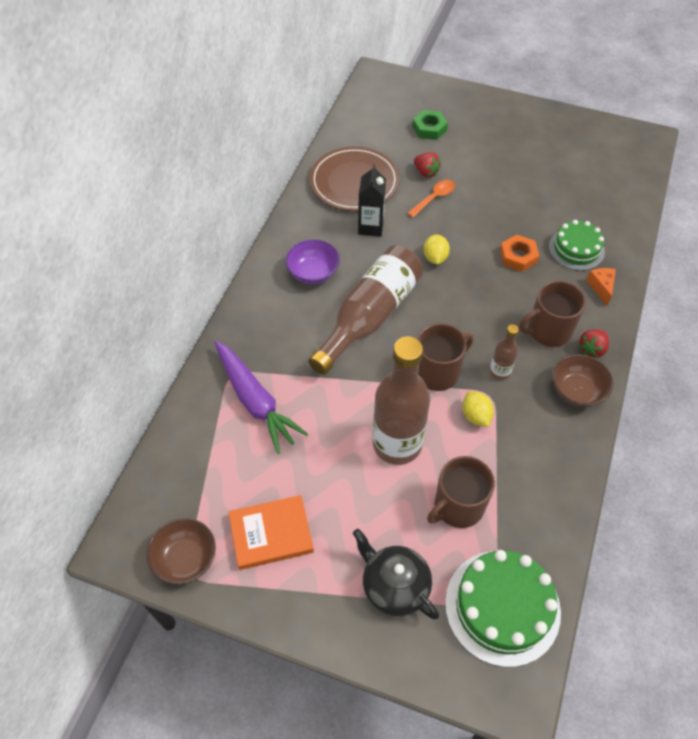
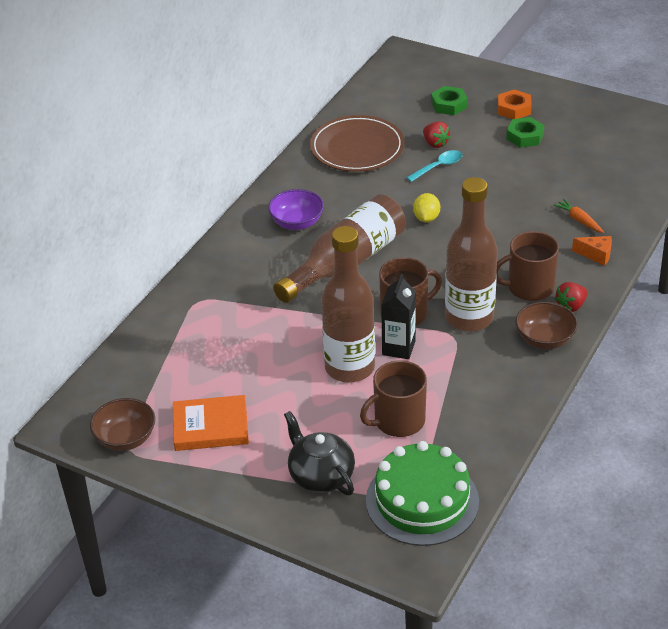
camera: 10 degrees right, 15 degrees down
purple carrot [214,341,308,454] -> none
black carton [358,164,386,237] -> black carton moved to [381,274,416,359]
orange spoon [407,180,455,217] -> turquoise spoon [406,150,463,182]
yellow lemon [462,391,494,427] -> none
brown bottle [490,324,519,380] -> brown bottle [445,177,498,332], size x2.18
orange nut [500,235,539,272] -> orange nut moved to [498,89,532,119]
green cake [549,220,605,271] -> orange carrot [553,199,604,233]
orange cheese [586,268,616,306] -> orange cheese turned 105 degrees clockwise [572,236,612,266]
none -> green nut [506,117,544,148]

